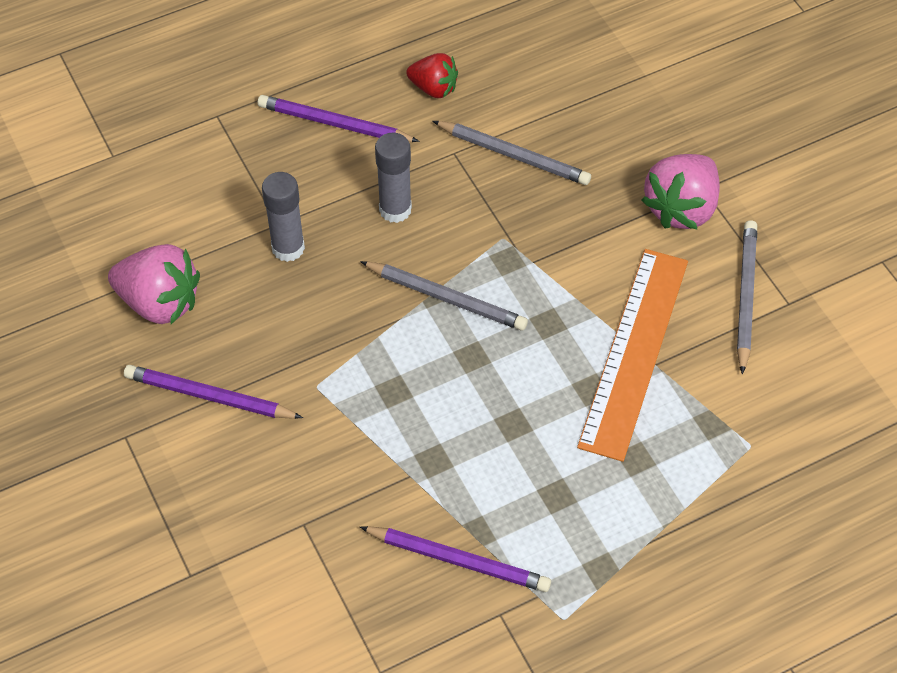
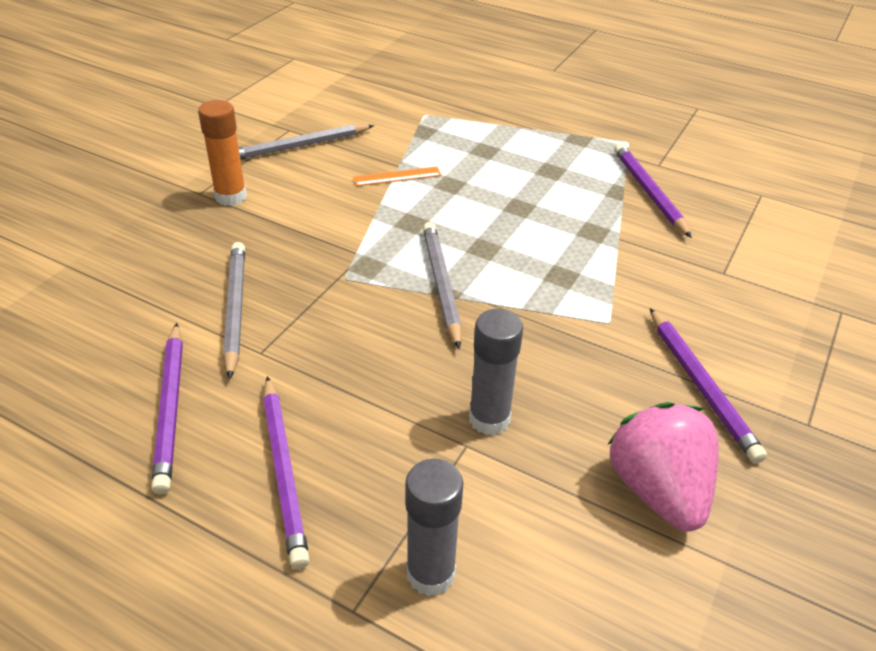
camera: 125 degrees left, 15 degrees down
grey glue stick [375,133,412,223] -> grey glue stick moved to [405,459,464,596]
red strawberry [406,53,458,98] -> purple pencil [151,323,183,495]
orange ruler [577,249,688,462] -> orange ruler [353,167,441,186], size x0.40
pink strawberry [641,154,720,230] -> orange glue stick [198,100,247,206]

